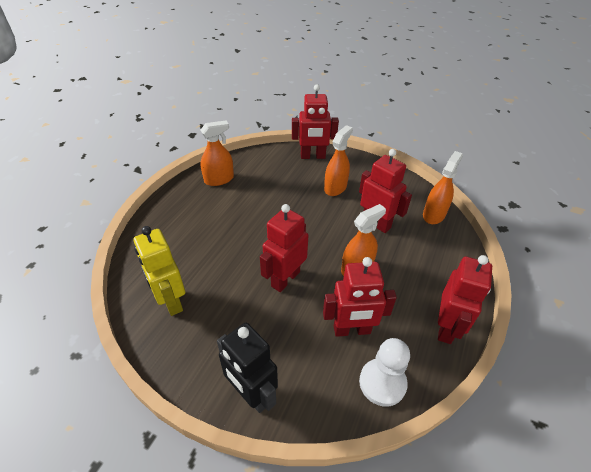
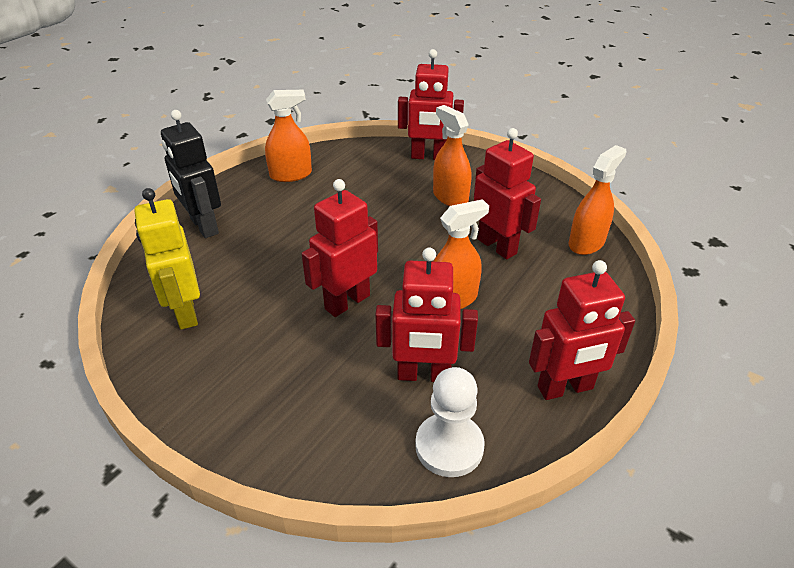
camera: 10 degrees right, 5 degrees down
black robot [217,322,278,413] -> black robot moved to [161,110,221,238]
orange spray bottle [324,125,353,196] -> orange spray bottle turned 75 degrees counterclockwise [433,105,471,206]
red robot [438,255,492,344] -> red robot turned 45 degrees clockwise [529,260,635,400]

